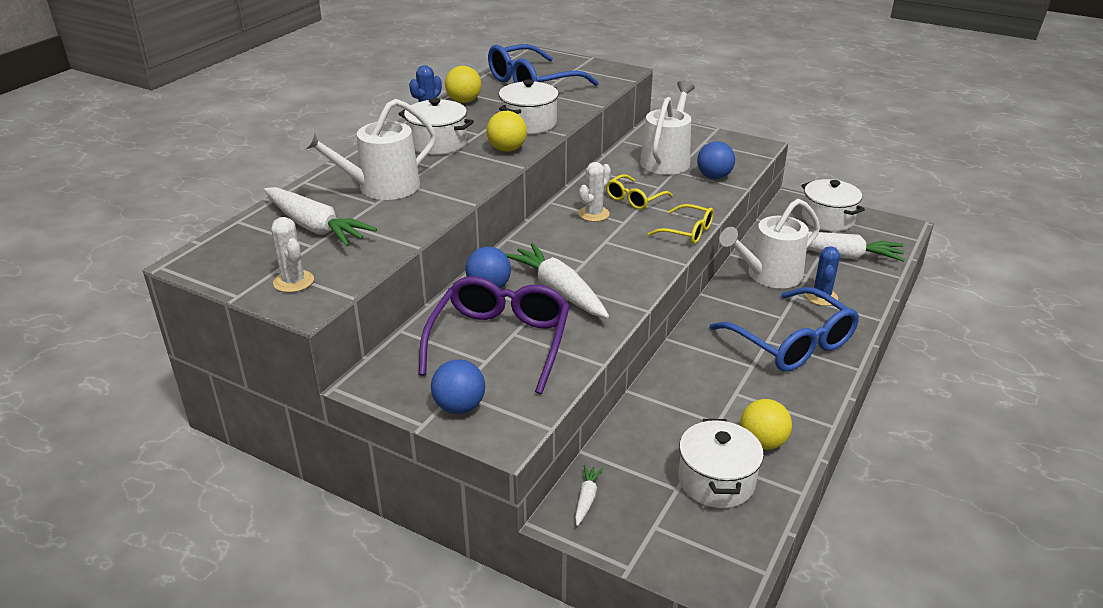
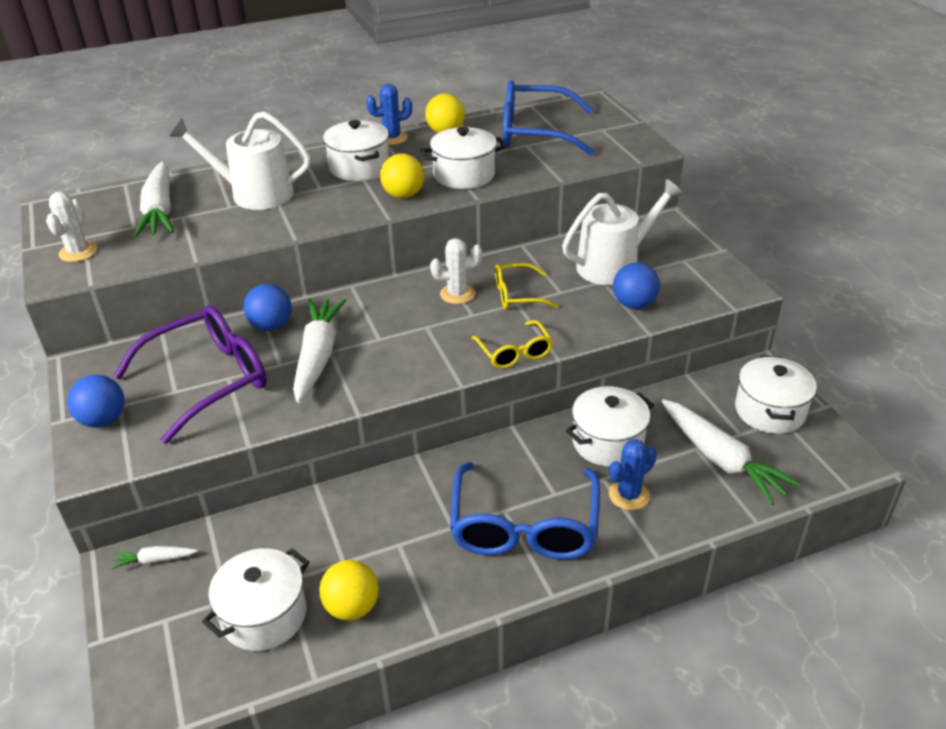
camera: 40 degrees right, 5 degrees up
white carrot [575,465,603,526] -> white carrot turned 150 degrees counterclockwise [111,546,198,569]
white watering can [719,199,820,288] -> white pot [566,386,654,467]

